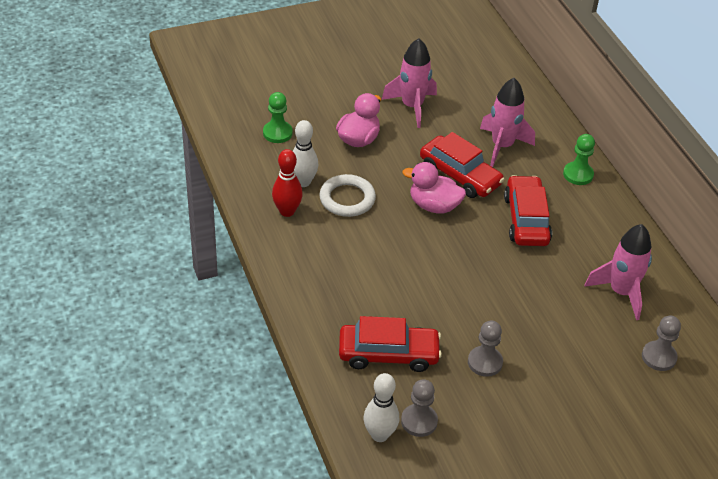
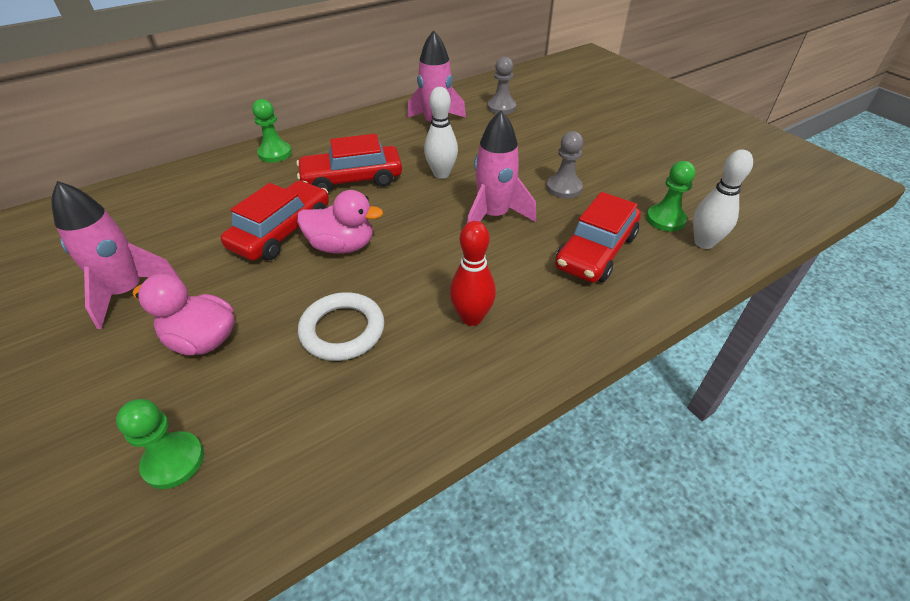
camera: 100 degrees left, 0 degrees up
red bowling pin [272,149,303,217] -> red bowling pin moved to [450,221,496,326]
white bowling pin [293,120,318,187] -> white bowling pin moved to [424,87,458,179]
red car [339,316,442,372] -> red car turned 135 degrees counterclockwise [555,192,641,283]
grey pawn [401,379,438,437] -> green pawn [646,161,696,232]
pink duck [402,162,466,214] -> pink duck turned 90 degrees counterclockwise [297,190,383,254]
pink rocket [480,78,535,167] -> pink rocket moved to [467,111,536,223]

